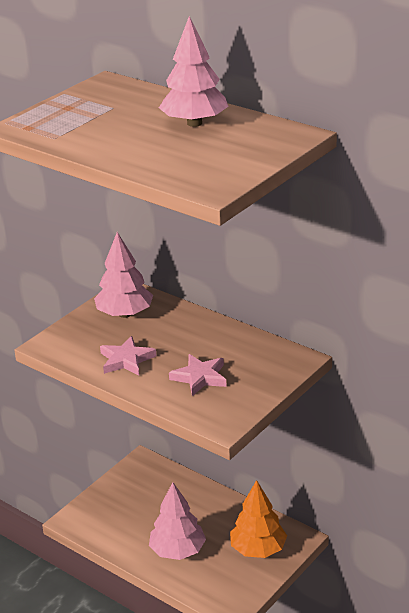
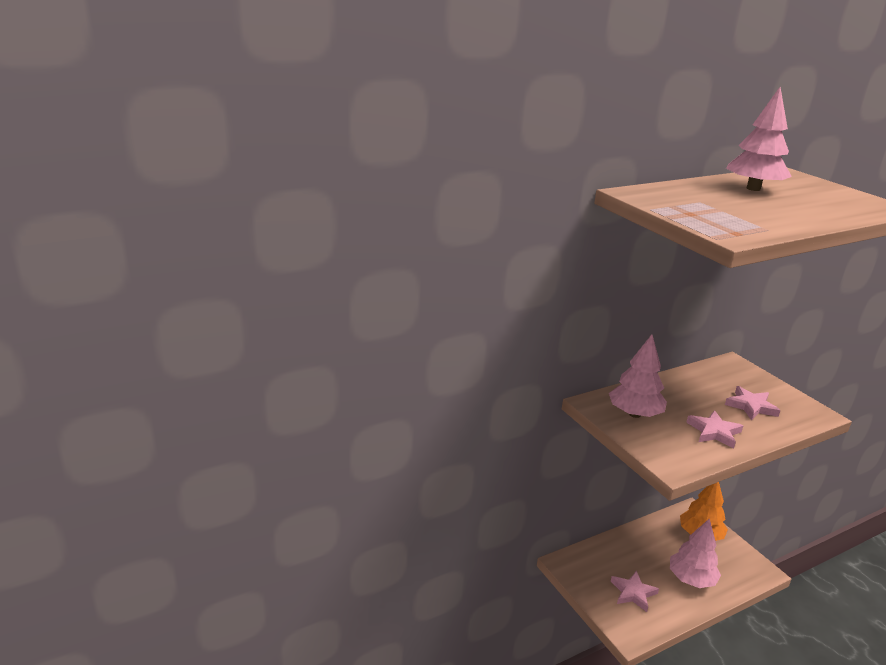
camera: 70 degrees left, 5 degrees down
none -> pink star [611,571,659,612]

